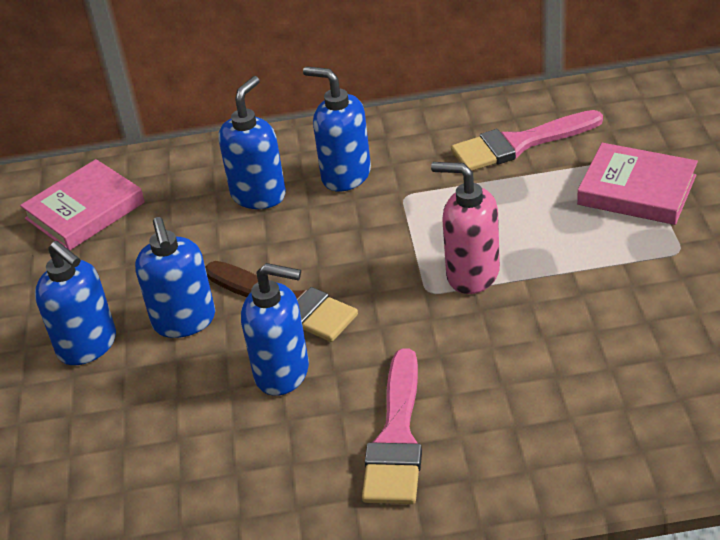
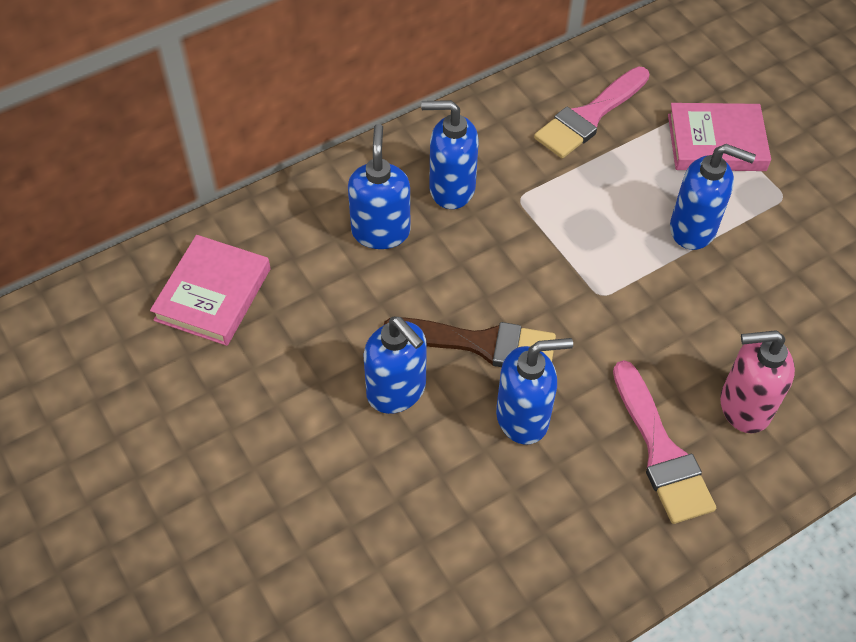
camera: 30 degrees left, 15 degrees up
blue soap dispenser [35,241,116,365] -> blue soap dispenser moved to [670,144,756,250]
pink soap dispenser [431,162,500,294] -> pink soap dispenser moved to [720,330,795,433]

